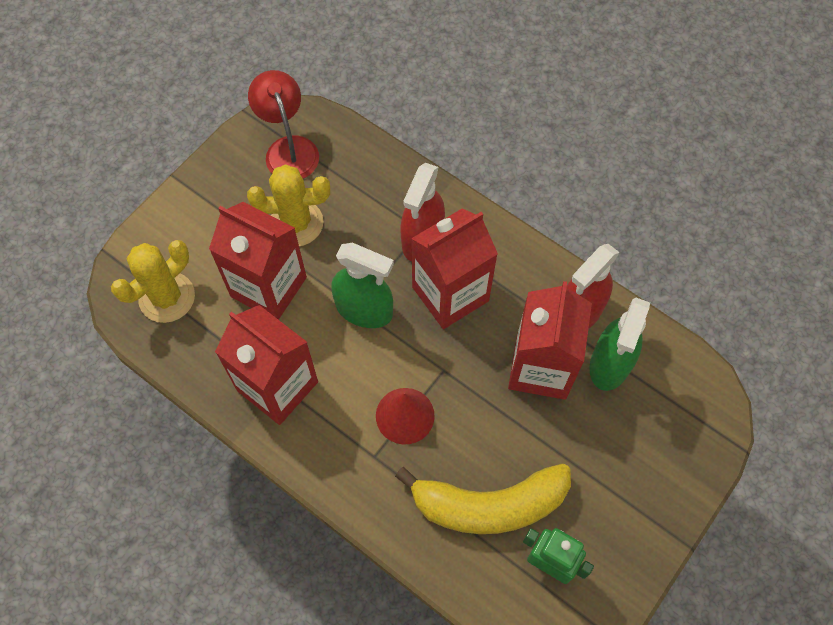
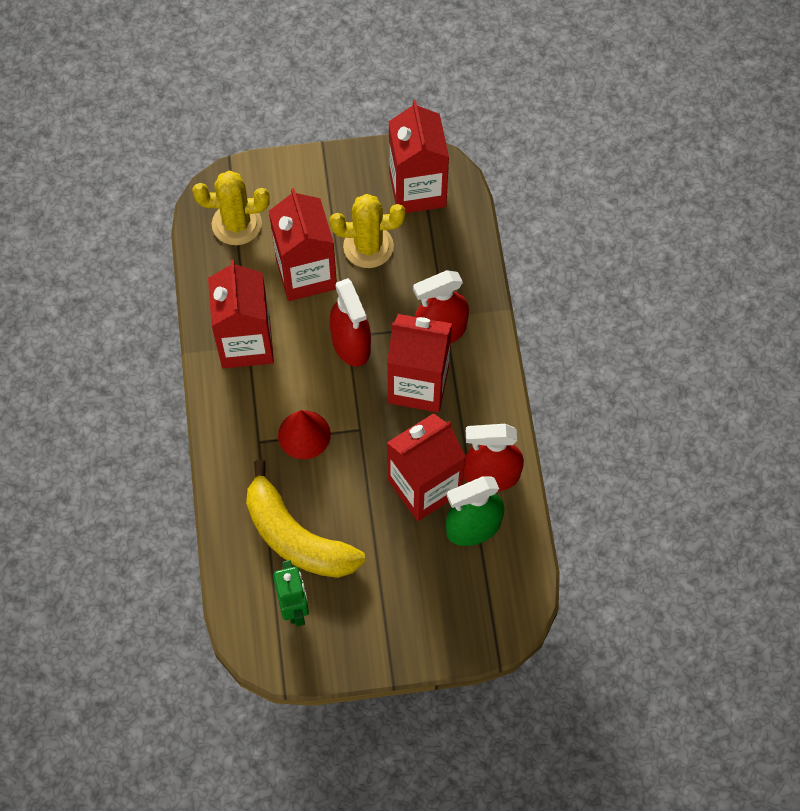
camera: 45 degrees right, 0 degrees up
yellow cactus [247,164,330,246] -> yellow cactus turned 45 degrees counterclockwise [330,194,405,268]
red lamp [248,70,319,179] -> red carton [388,100,449,213]
green spray bottle [331,243,394,328] -> red spray bottle [330,278,371,367]

